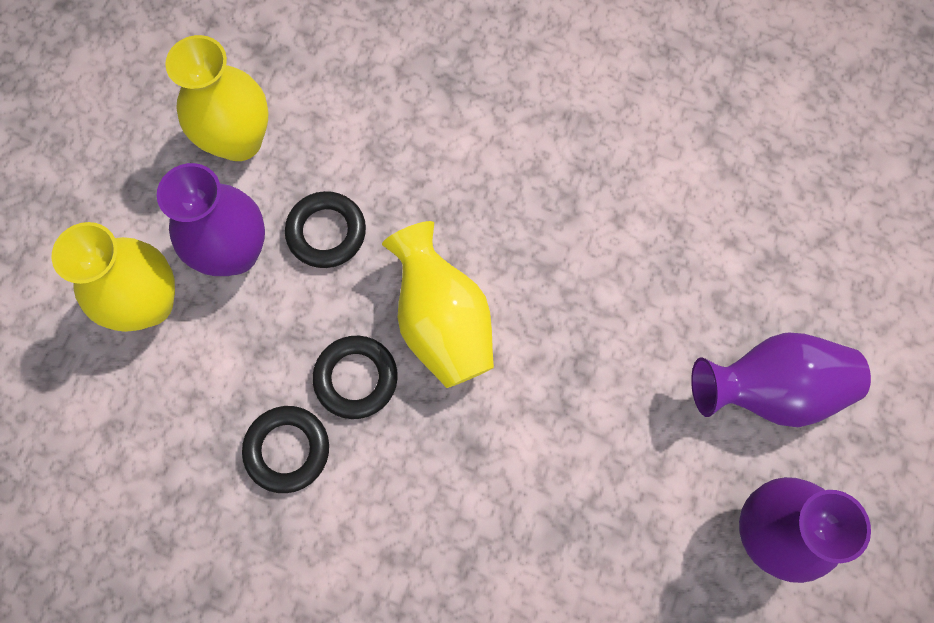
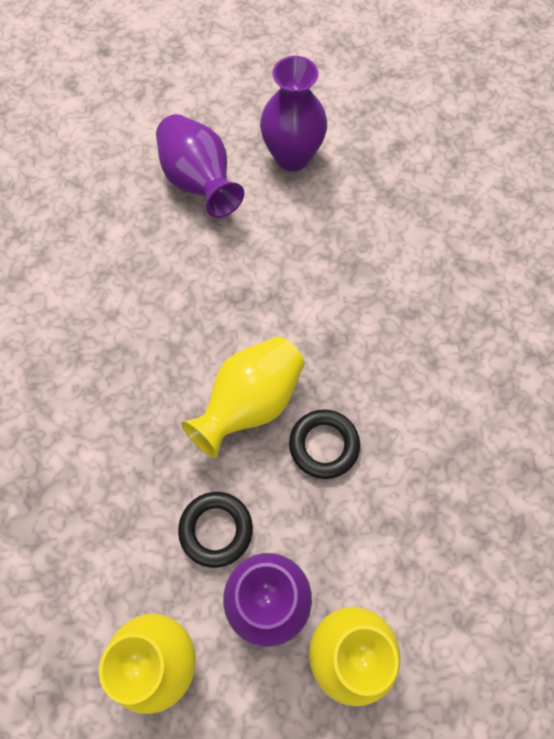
camera: 115 degrees left, 5 degrees down
black ring [242,406,329,493] -> none

